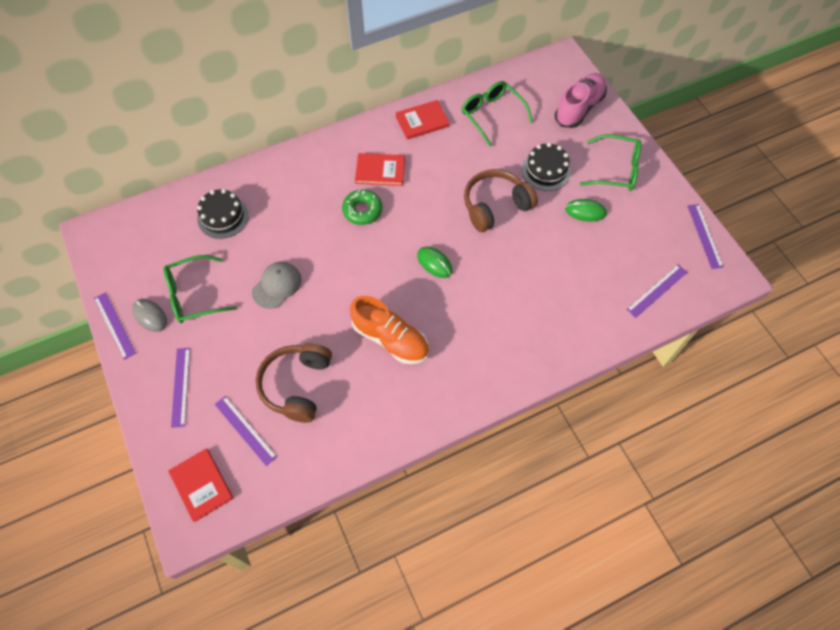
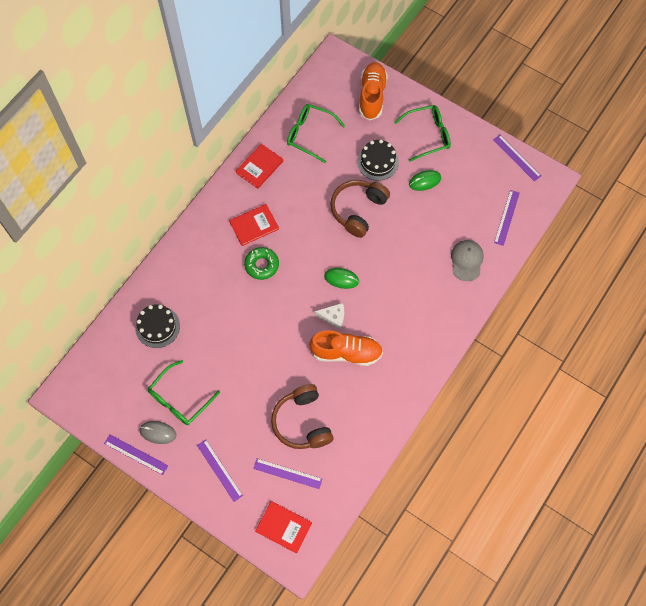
camera: 30 degrees left, 5 degrees up
grey cap [252,262,302,309] -> grey cap moved to [451,240,484,281]
pink shoe [555,73,607,128] -> orange shoe [359,62,388,121]
none -> white cheese [314,303,344,329]

